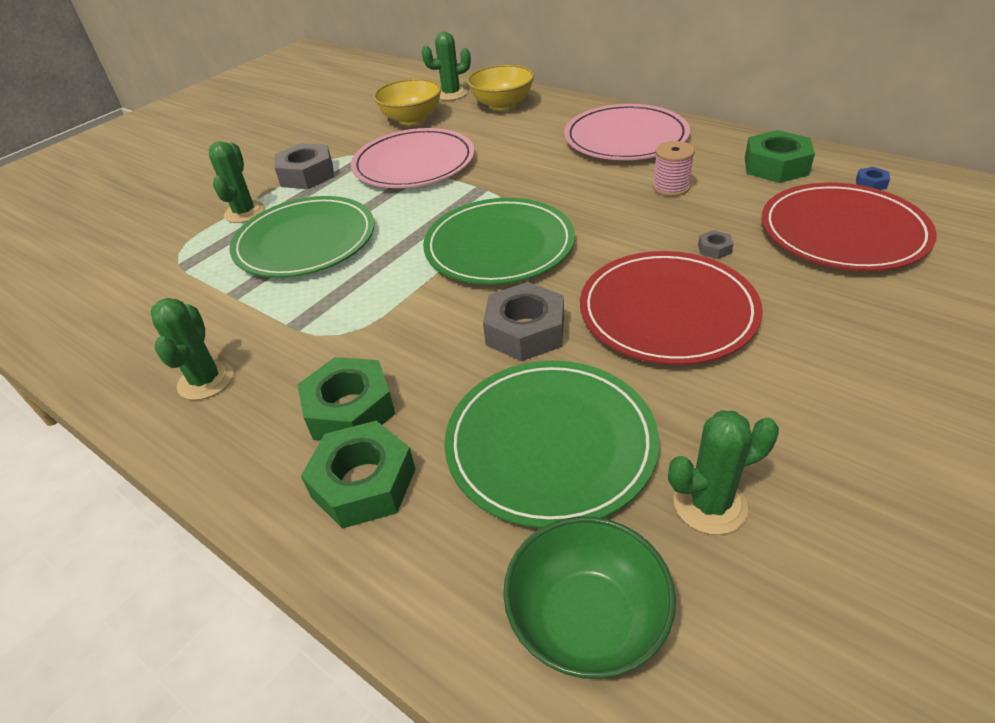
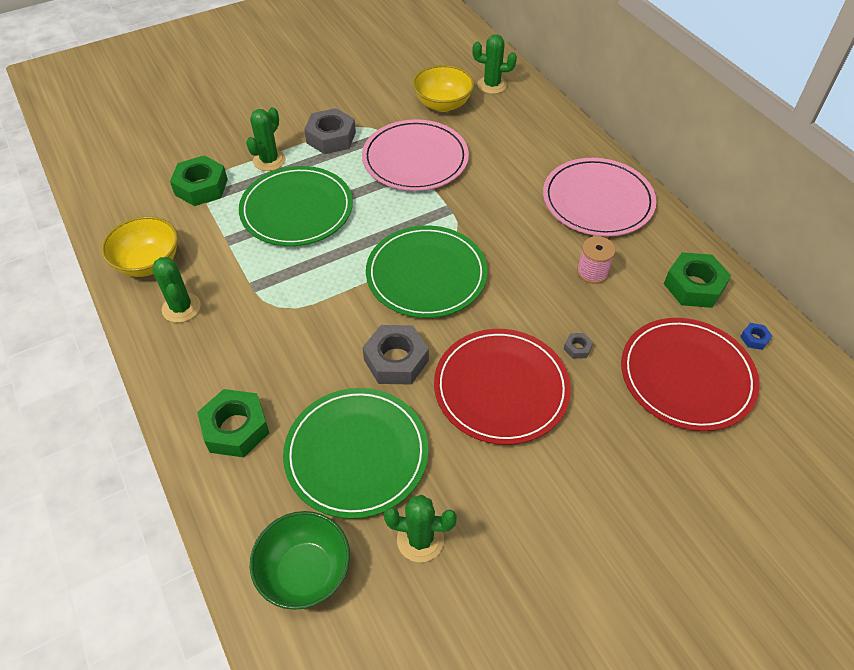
camera: 20 degrees right, 10 degrees up
green cactus [151,298,233,400] -> green cactus turned 45 degrees counterclockwise [152,257,201,323]
green nut [297,357,396,440] -> green nut moved to [170,156,228,206]
yellow bowl [467,64,534,110] -> yellow bowl moved to [101,216,178,277]

